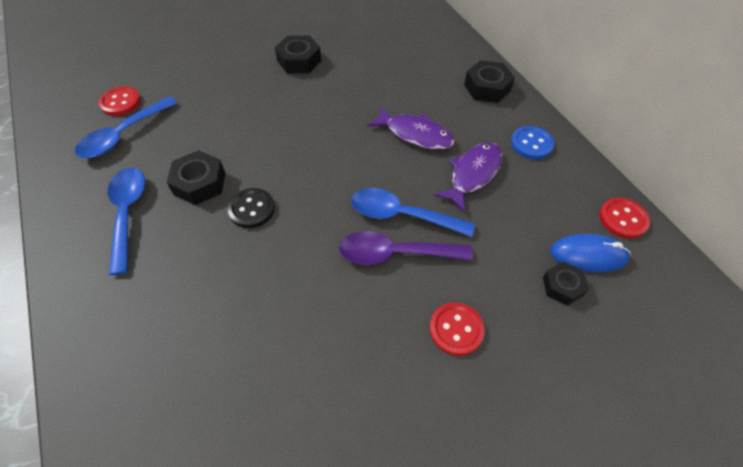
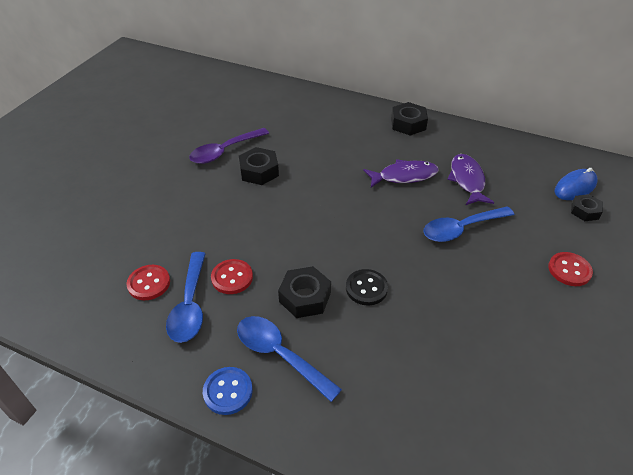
camera: 40 degrees left, 10 degrees down
purple spoon [339,231,473,265] -> purple spoon moved to [189,128,269,164]
blue button [511,126,555,159] -> blue button moved to [203,367,253,415]
red button [599,198,650,239] -> red button moved to [211,259,253,294]

